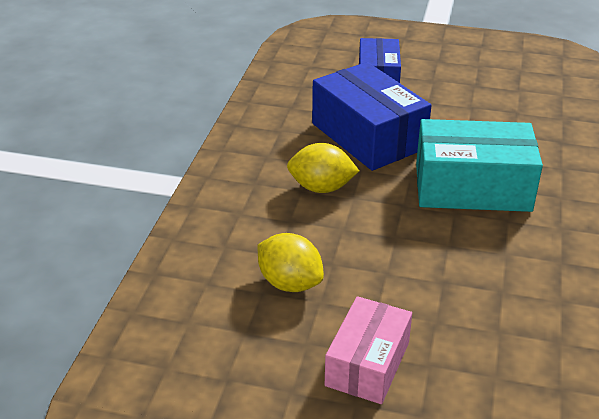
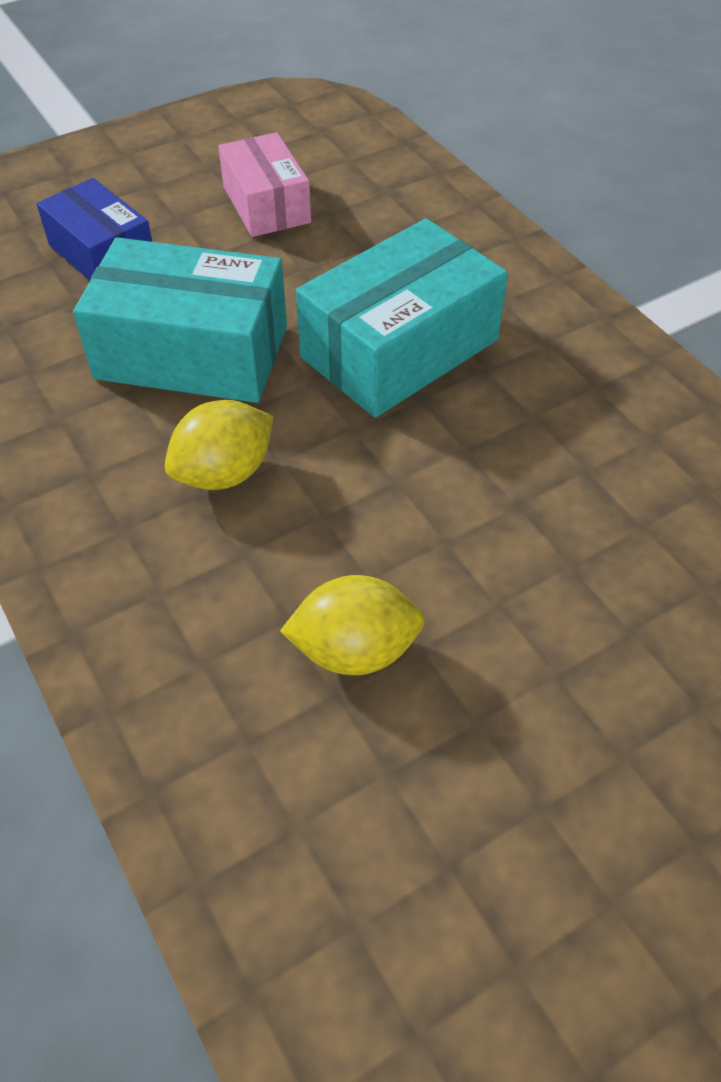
camera: 45 degrees left, 15 degrees up
blue box [312,62,432,171] -> turquoise box [73,237,287,403]
pink box [325,296,412,404] -> pink box moved to [218,132,311,237]

